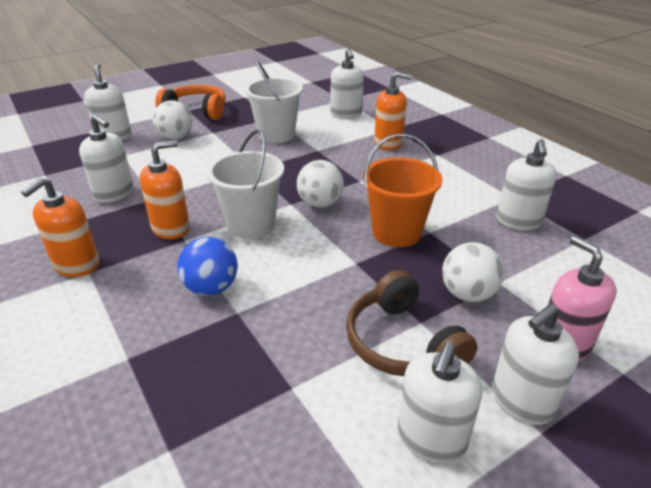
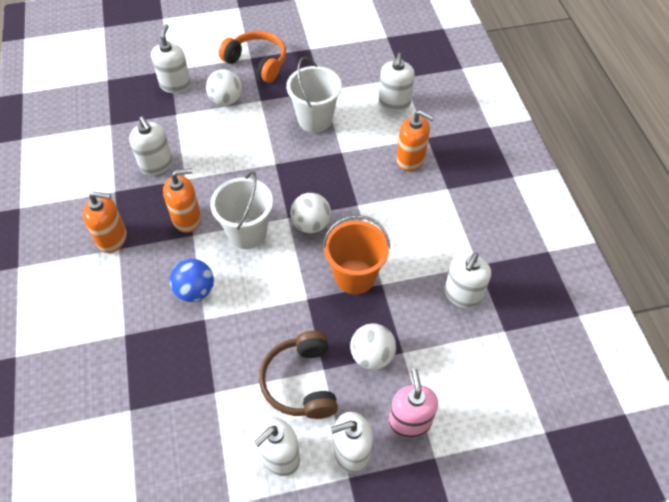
camera: 20 degrees right, 20 degrees up
orange soap dispenser [21,178,100,277] -> orange soap dispenser turned 135 degrees counterclockwise [83,192,127,253]

